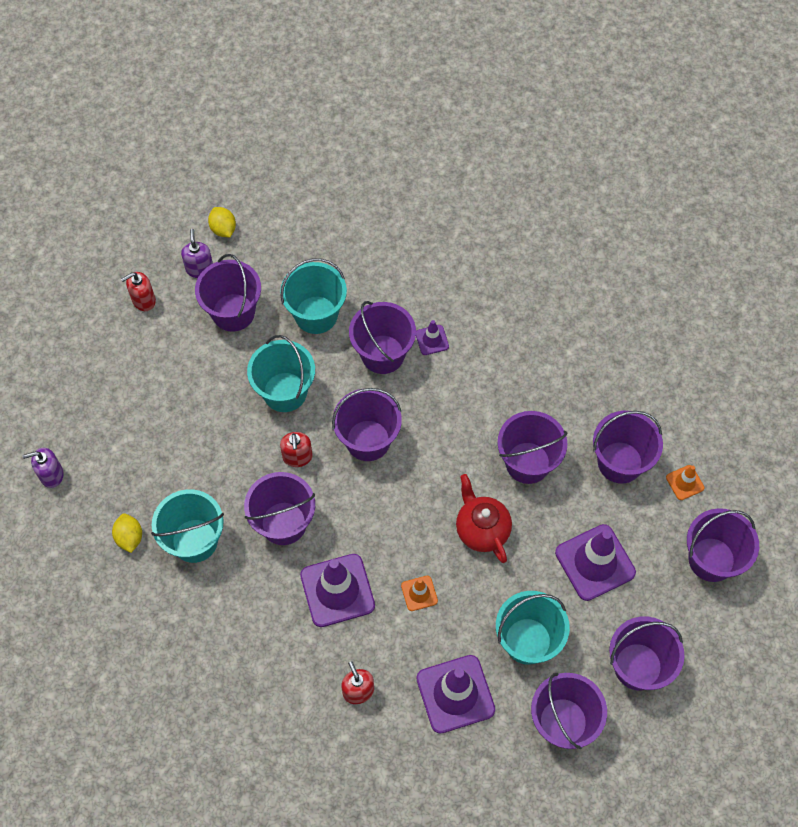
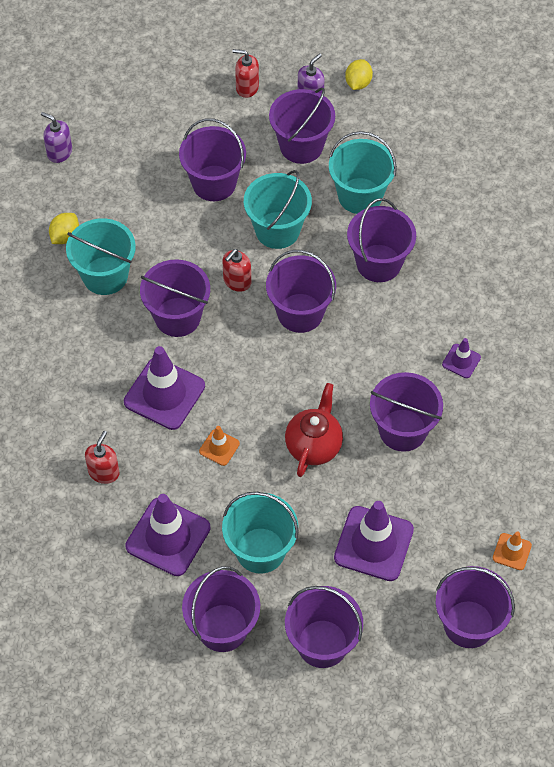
camera: 45 degrees right, 5 degrees down
purple traffic cone [416,320,449,355] -> purple traffic cone moved to [442,338,481,378]
purple bucket [593,411,663,484] -> purple bucket moved to [179,118,246,201]

